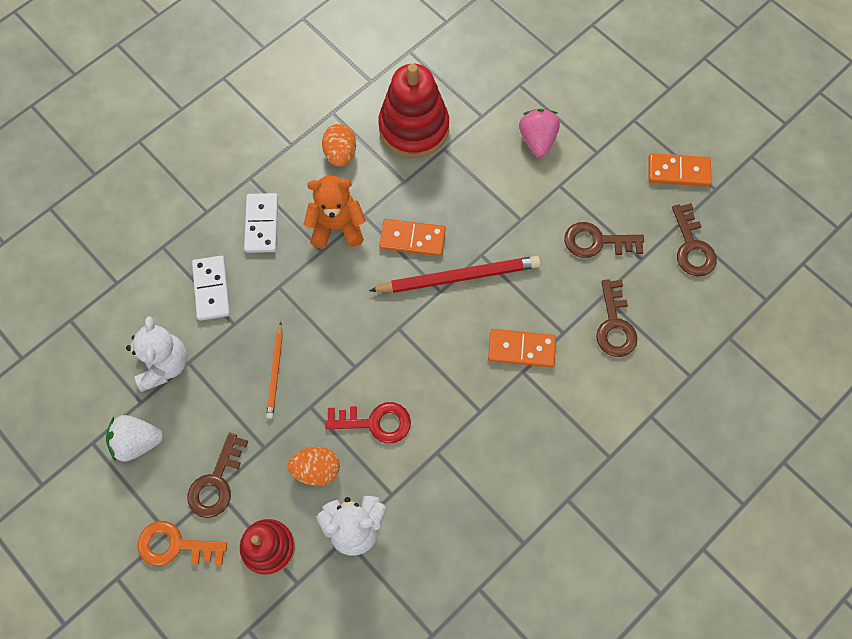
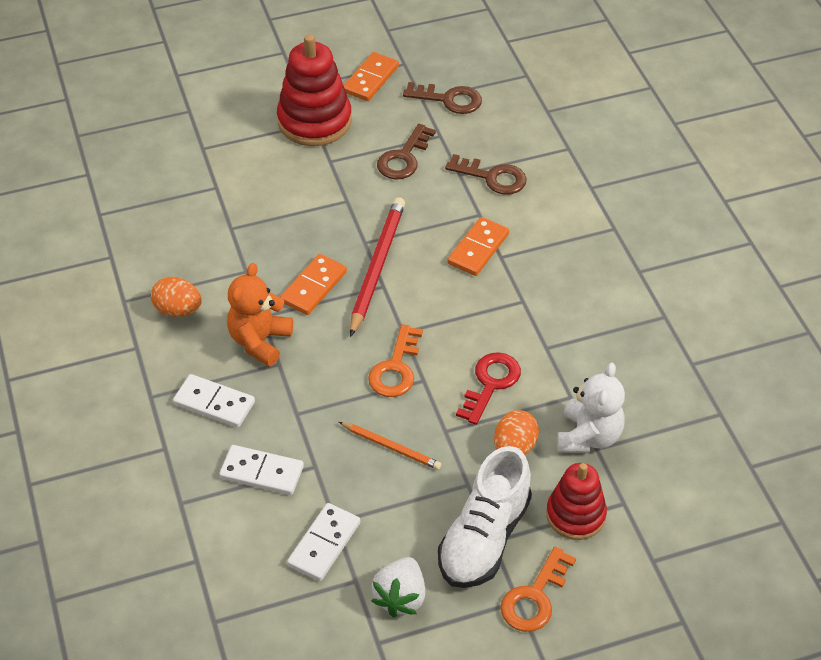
camera: 65 degrees left, 20 degrees down
white teddy bear [126,316,188,392] -> white domino [287,503,360,581]
brown key [187,433,248,518] -> white shoe [438,446,532,588]
red stacking toy [378,64,449,158] -> red stacking toy moved to [277,34,352,146]
pink strawberry [519,109,560,157] -> none
none -> orange key [368,324,423,397]

